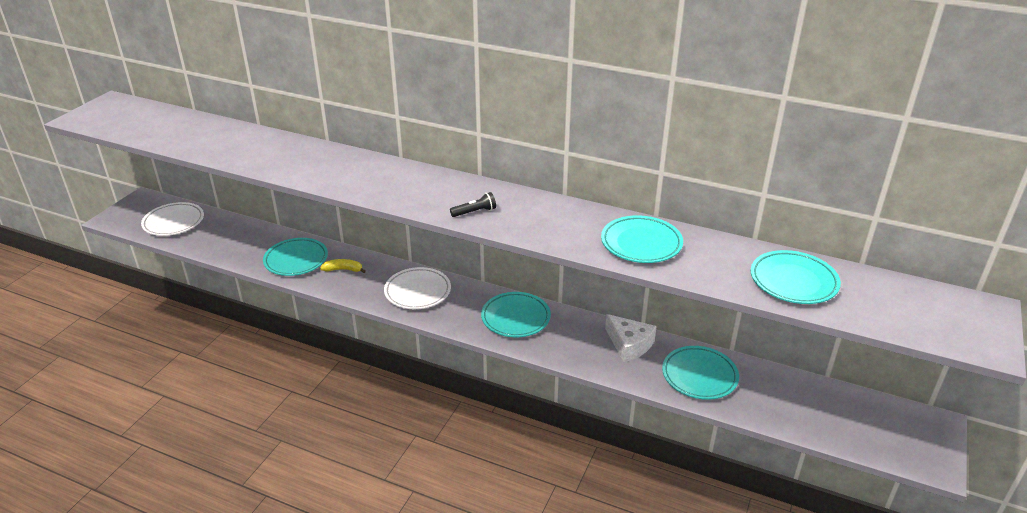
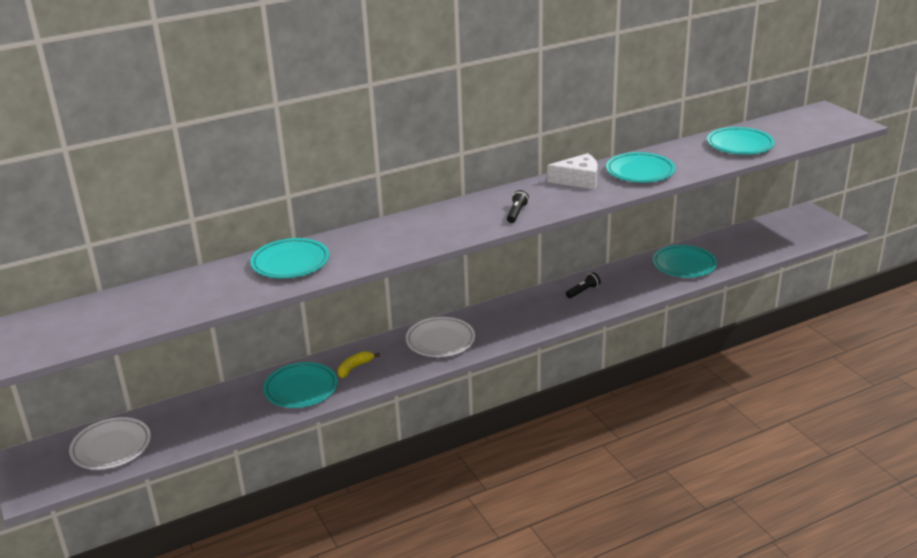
camera: 50 degrees left, 5 degrees down
turquoise plate [481,292,551,337] -> turquoise plate moved to [250,238,329,278]
white cheese [605,314,657,362] -> white cheese moved to [547,153,598,190]
none -> black flashlight [566,272,601,298]

